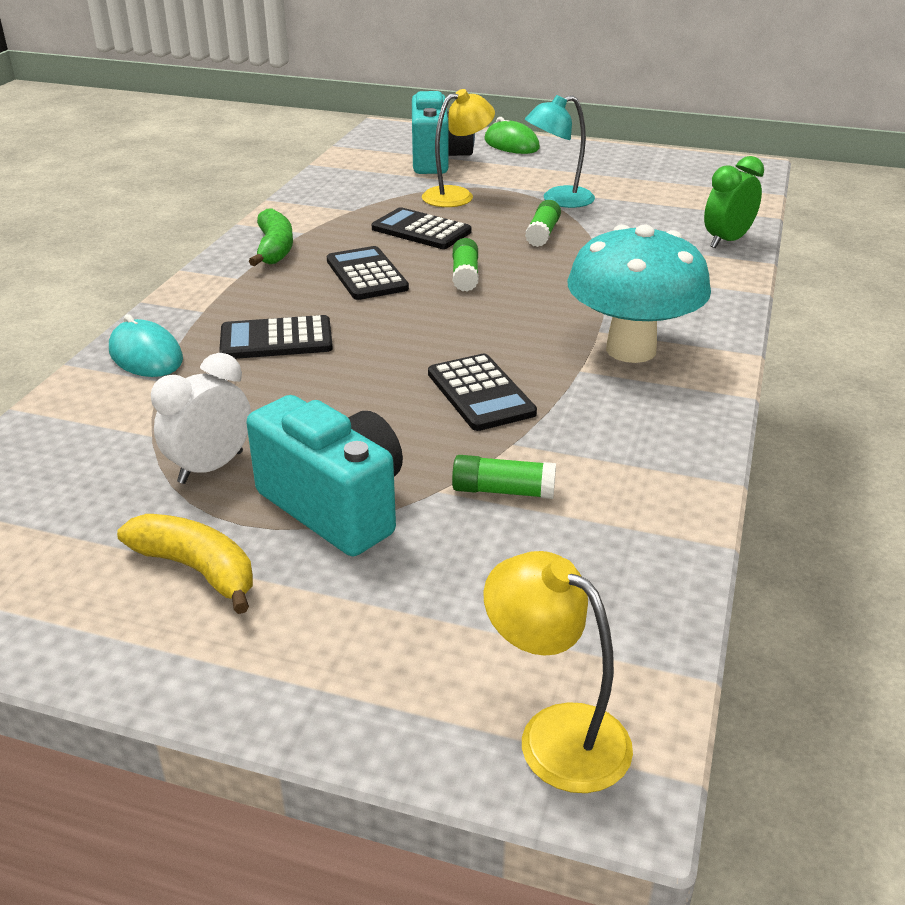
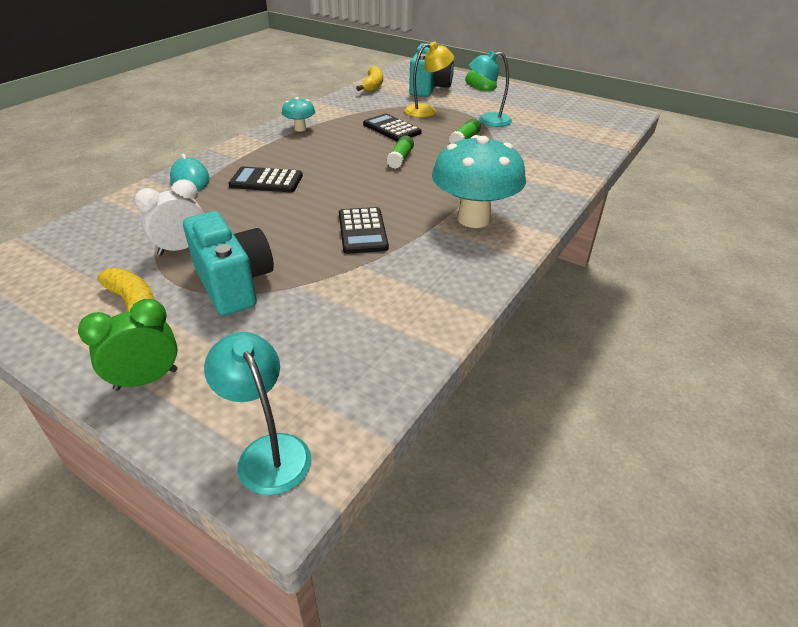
camera: 15 degrees right, 5 degrees up
green banana [249,208,293,266] -> turquoise mushroom [282,97,315,132]
black calculator [327,246,409,300] -> none
green glue stick [452,455,556,499] -> none
yellow lamp [483,551,633,793] -> turquoise lamp [204,332,311,495]
green clock [704,156,764,248] -> green clock moved to [78,299,178,391]
none -> yellow banana [356,66,383,92]

